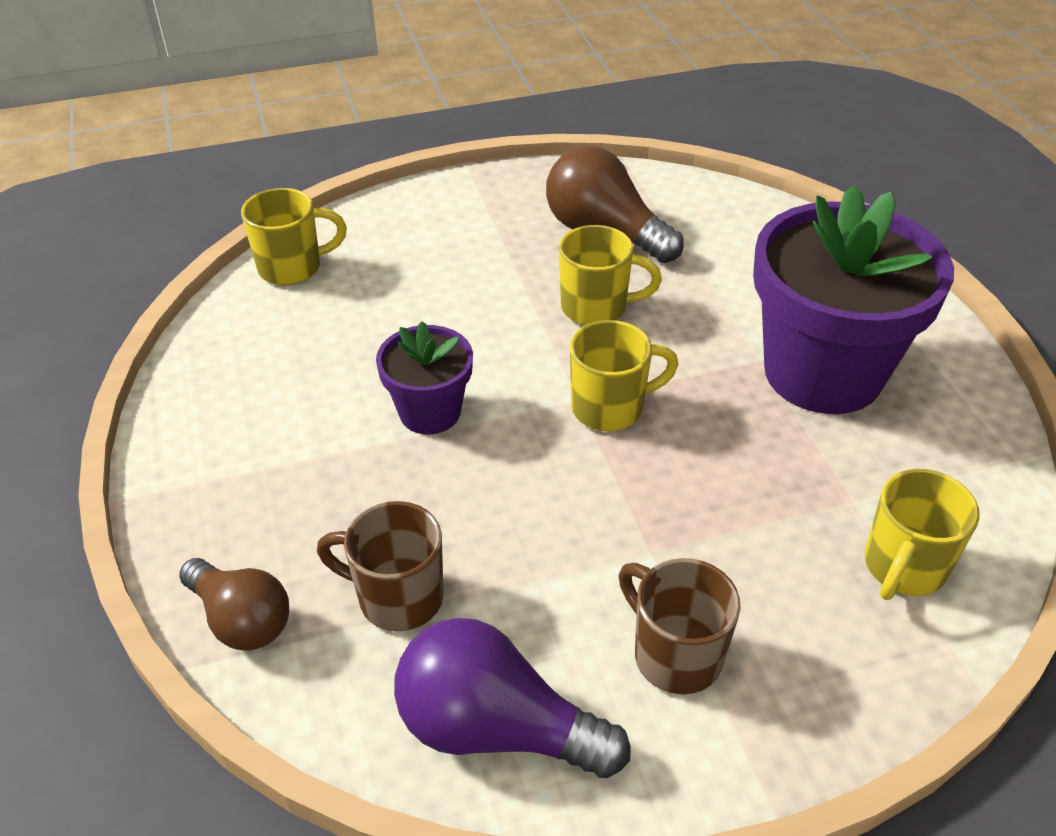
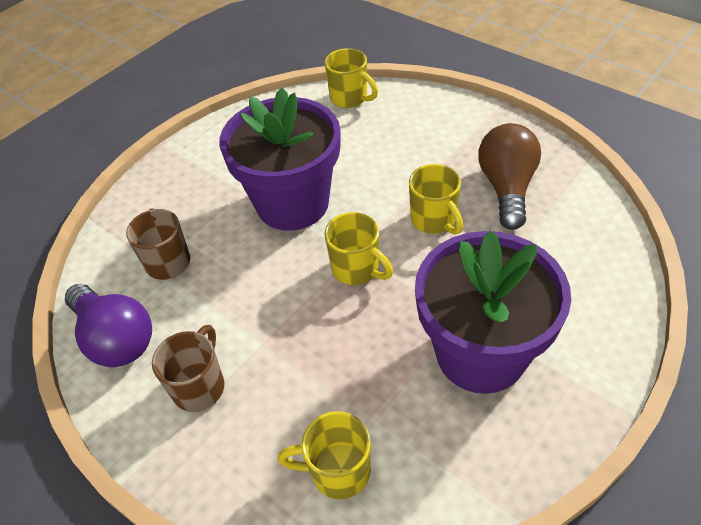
camera: 60 degrees right, 5 degrees up
brown light bulb [179,558,289,650] -> none
purple flower pot [376,321,473,434] -> purple flower pot [219,88,340,231], size x1.97
purple light bulb [394,618,630,778] -> purple light bulb turned 150 degrees clockwise [65,284,152,367]

